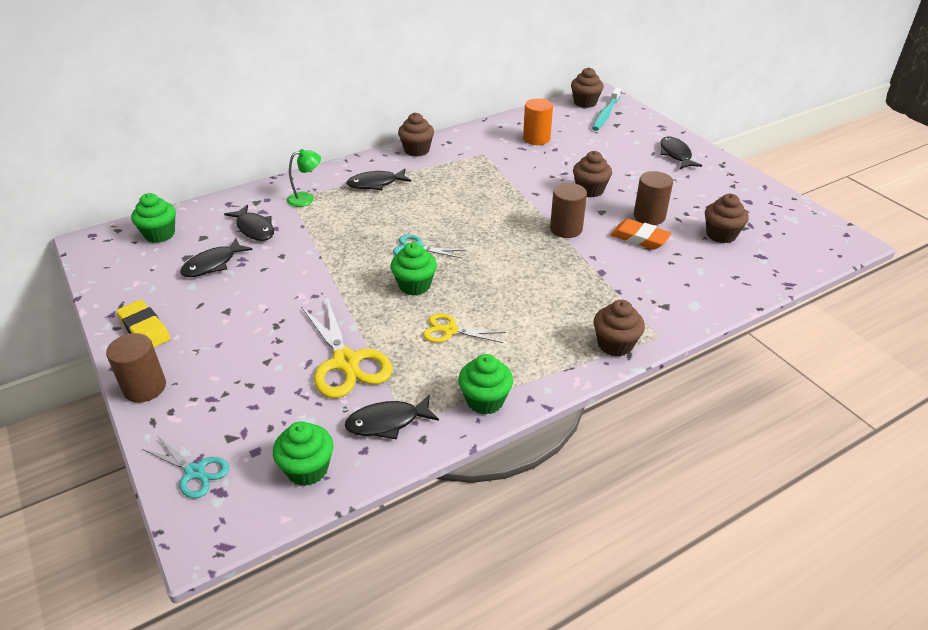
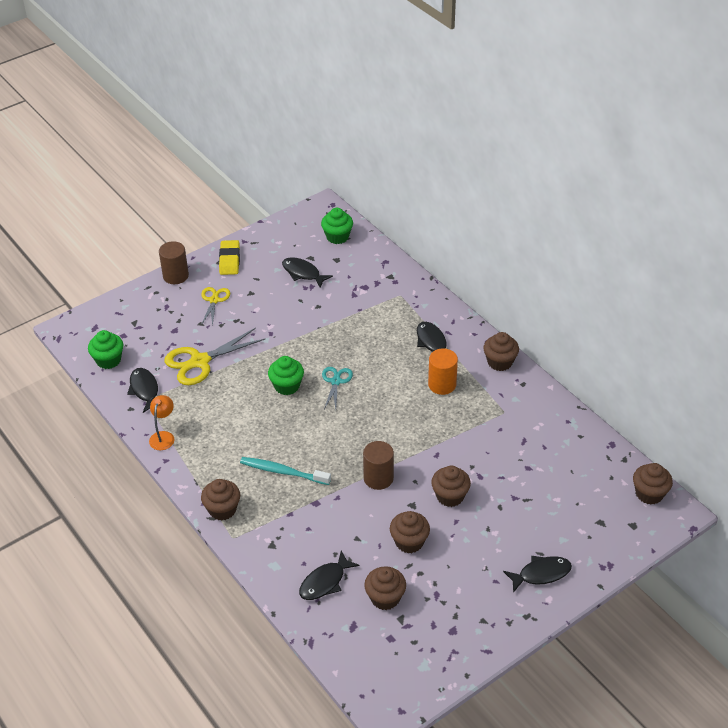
camera: 85 degrees right, 5 degrees up
yellow eraser [116,300,171,347] -> yellow eraser turned 45 degrees counterclockwise [219,240,240,275]
turquoise scissors [142,437,229,499] -> none
black fish [224,205,274,241] -> black fish moved to [299,551,360,600]
green lamp [287,149,321,207] -> none
yellow scissors [423,313,506,343] -> yellow scissors moved to [201,287,230,327]
green cupcake [458,354,513,415] -> orange lamp [149,395,174,450]
orange cylinder [523,98,553,145] -> orange cylinder moved to [428,348,458,395]
turquoise toothbrush [592,87,621,131] -> turquoise toothbrush moved to [240,457,331,485]
orange eraser [611,219,672,250] -> none
brown cylinder [634,171,673,225] -> brown cupcake [390,511,430,553]

